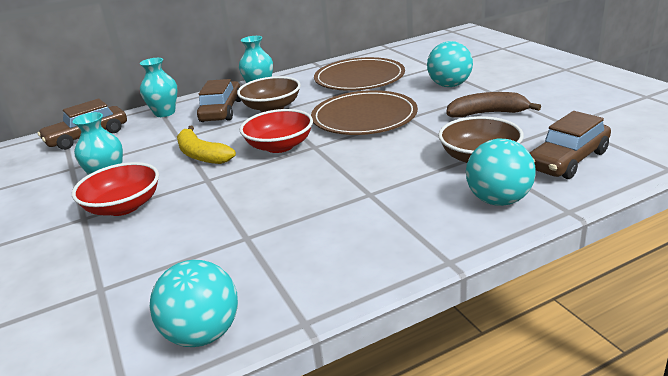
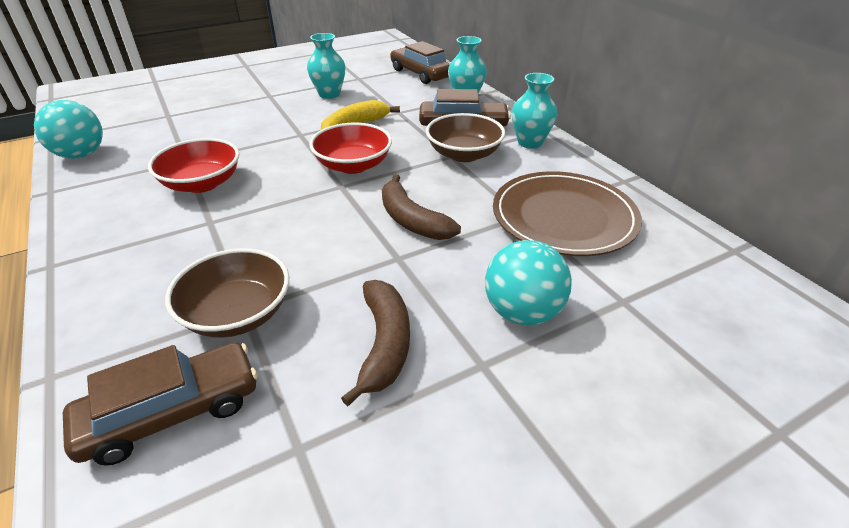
camera: 85 degrees right, 10 degrees up
red bowl [72,162,159,216] -> red bowl moved to [148,138,239,193]
brown plate [311,90,418,135] -> brown banana [382,174,461,240]
turquoise ball [466,139,536,206] -> none
brown car [530,111,611,179] -> brown car turned 105 degrees clockwise [63,342,258,466]

